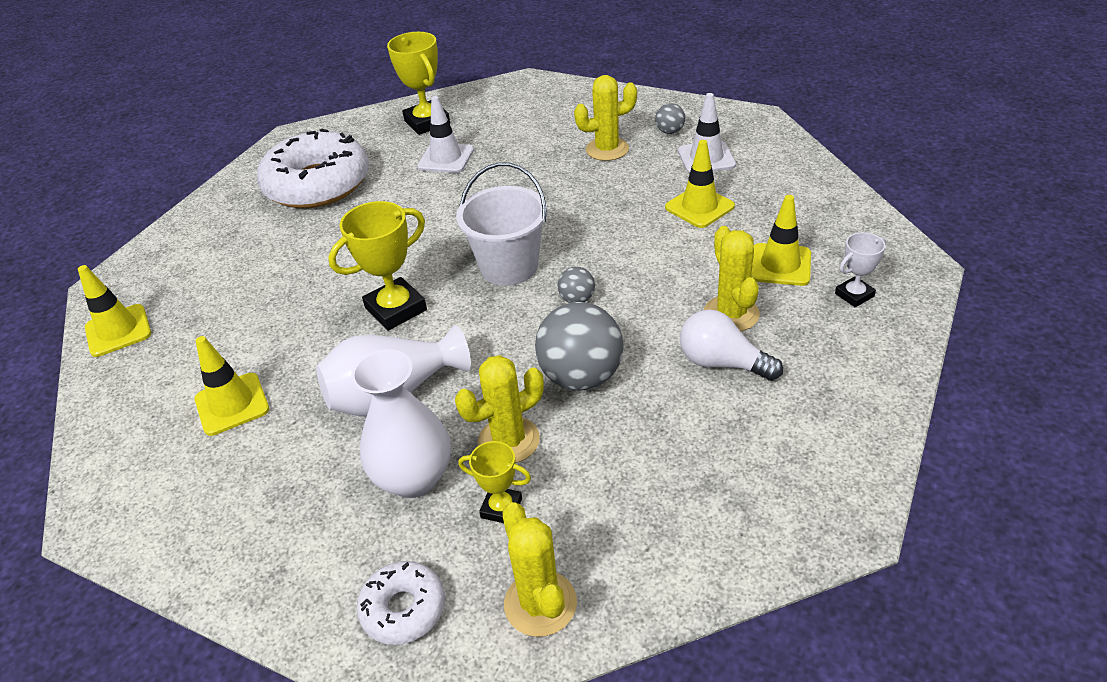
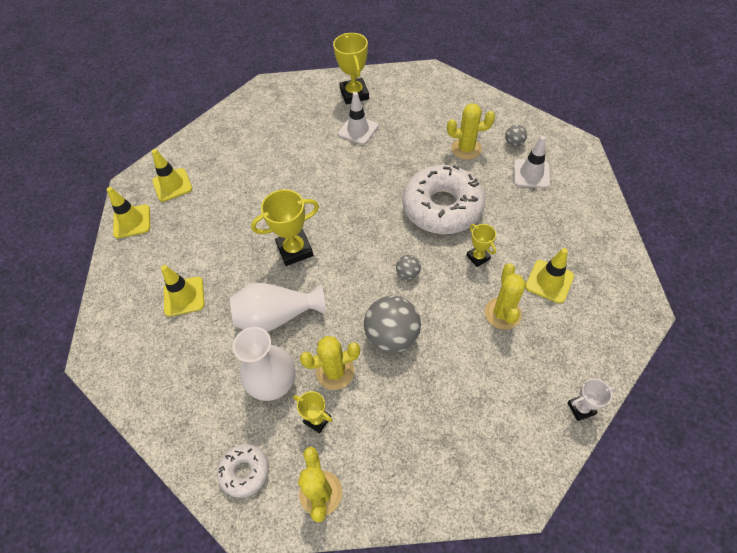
camera: 15 degrees right, 15 degrees up
white donut [257,128,369,209] -> white donut moved to [402,165,485,234]
white bucket [456,162,547,286] -> none
yellow traffic cone [665,140,735,228] -> yellow traffic cone moved to [152,149,192,202]
white light bulb [680,310,783,381] -> none
white trophy [835,232,886,307] -> white trophy moved to [567,379,616,421]
none -> yellow trophy [466,224,496,267]

